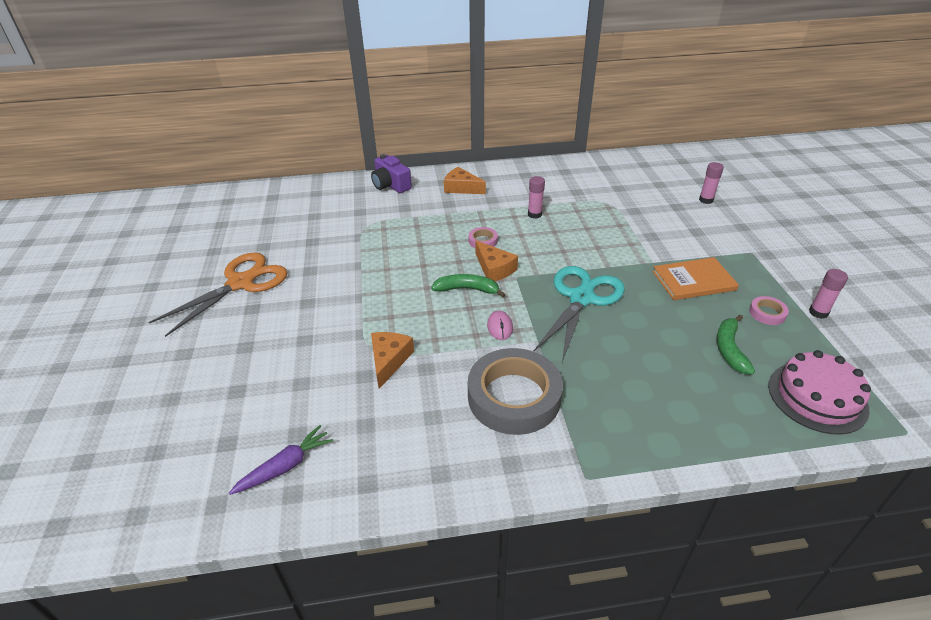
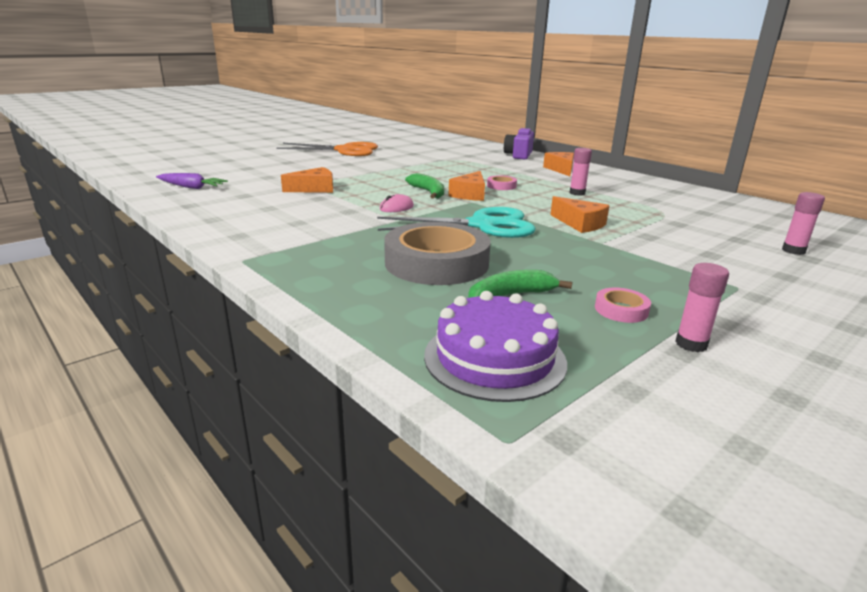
camera: 55 degrees right, 15 degrees down
grey tape [468,348,563,435] -> grey tape moved to [384,222,491,285]
orange book [652,257,739,300] -> none
pink cake [768,350,871,434] -> purple cake [424,291,567,402]
none -> orange cheese [550,196,610,233]

